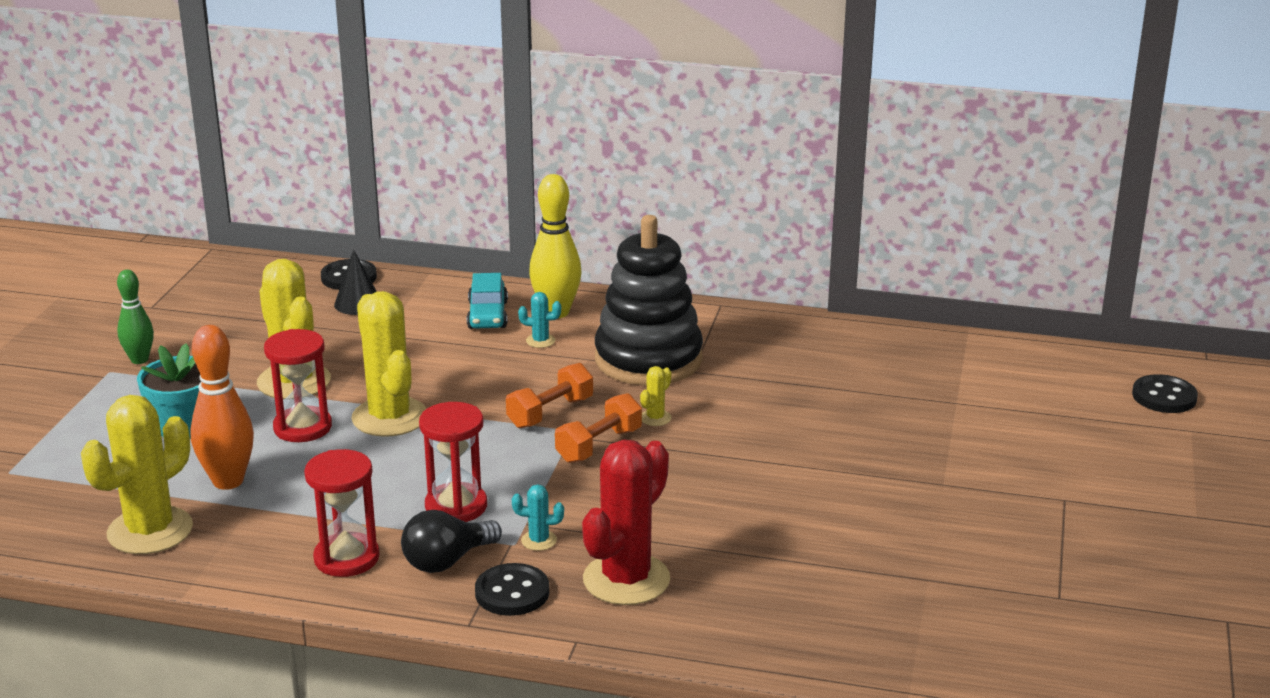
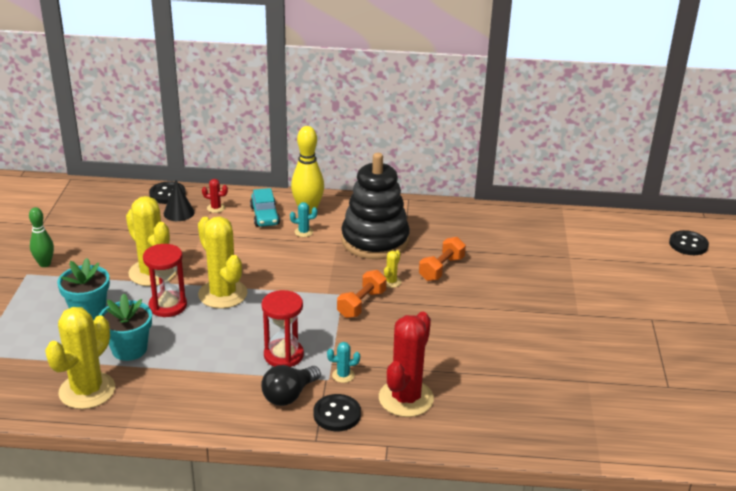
camera: 10 degrees left, 5 degrees up
orange bowling pin [190,325,254,490] -> turquoise flower pot [99,293,152,361]
red hourglass [304,449,380,577] -> none
orange dumbbell [506,363,593,428] -> orange dumbbell moved to [419,237,466,281]
none -> red cactus [202,179,228,213]

